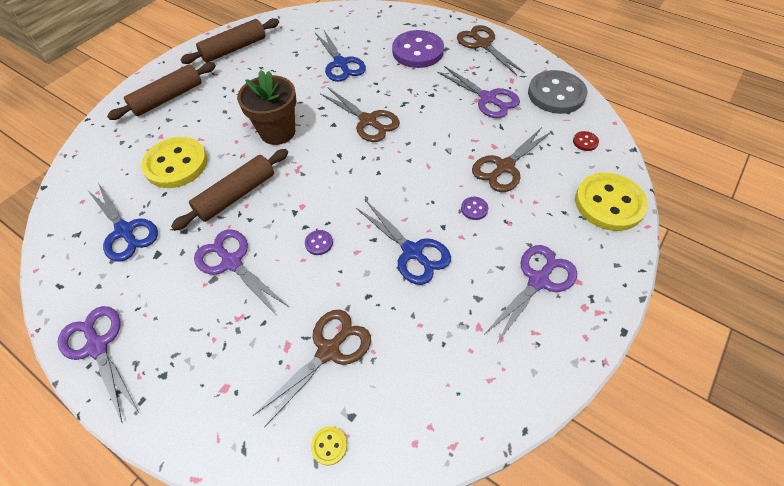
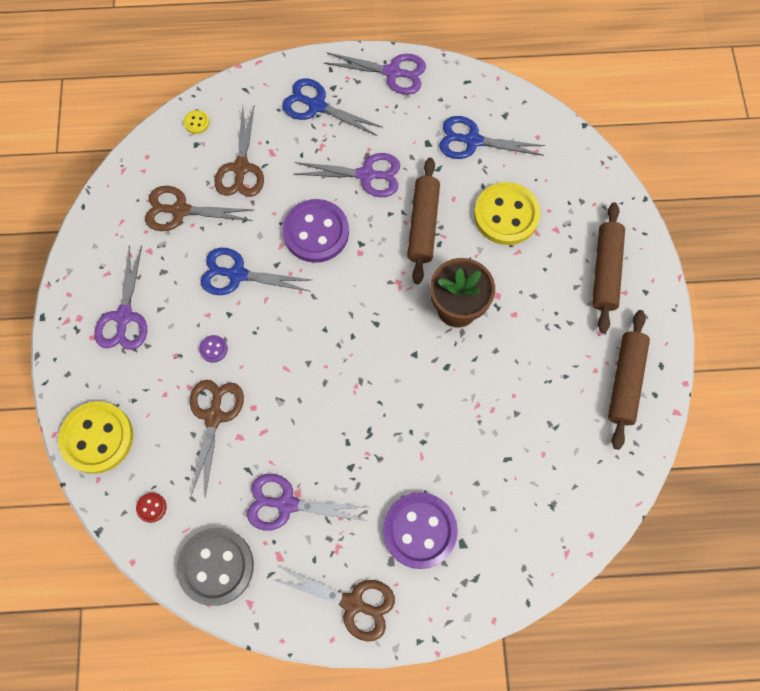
camera: 140 degrees right, 15 degrees up
purple button [305,230,333,255] -> purple button [283,199,349,263], size x2.49
blue scissors [315,30,366,82] -> blue scissors moved to [282,78,383,136]
brown scissors [321,88,400,142] -> brown scissors moved to [145,186,253,231]

